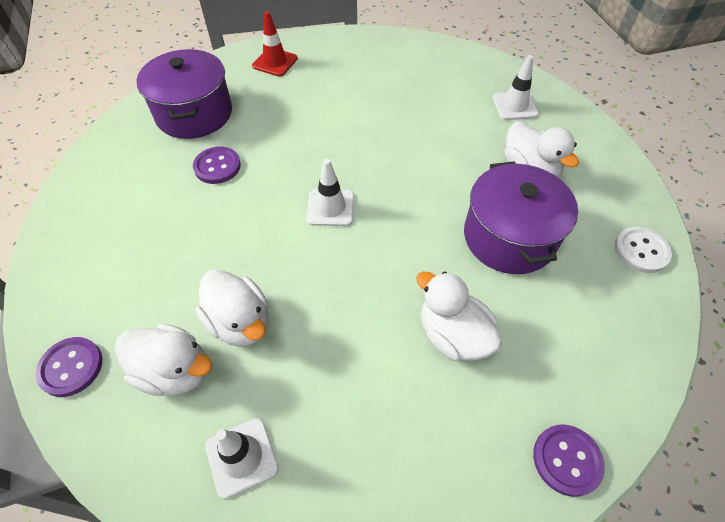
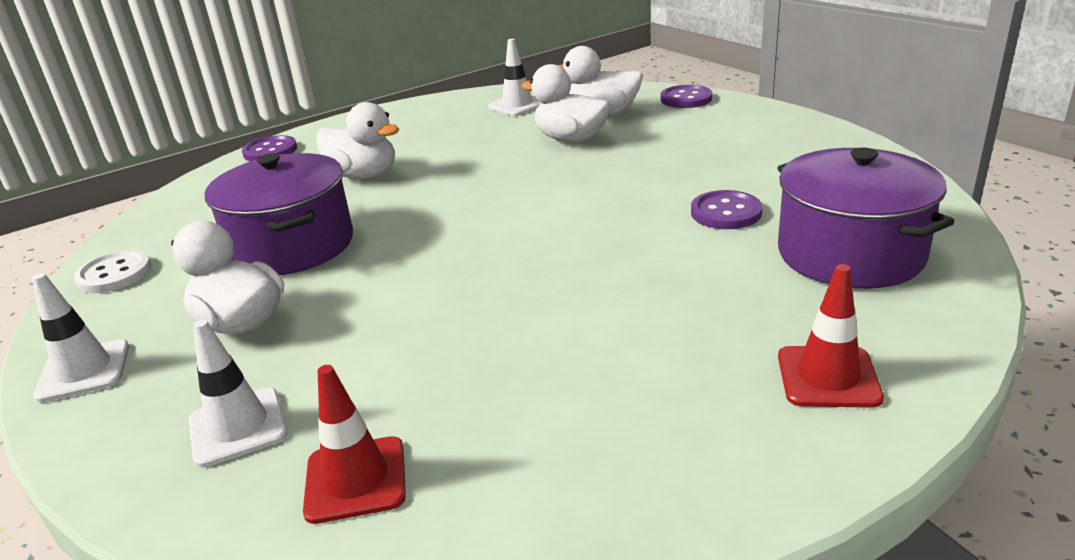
camera: 165 degrees right, 25 degrees down
white traffic cone [307,159,354,226] -> white traffic cone moved to [32,273,129,403]
none -> red traffic cone [303,365,406,524]

